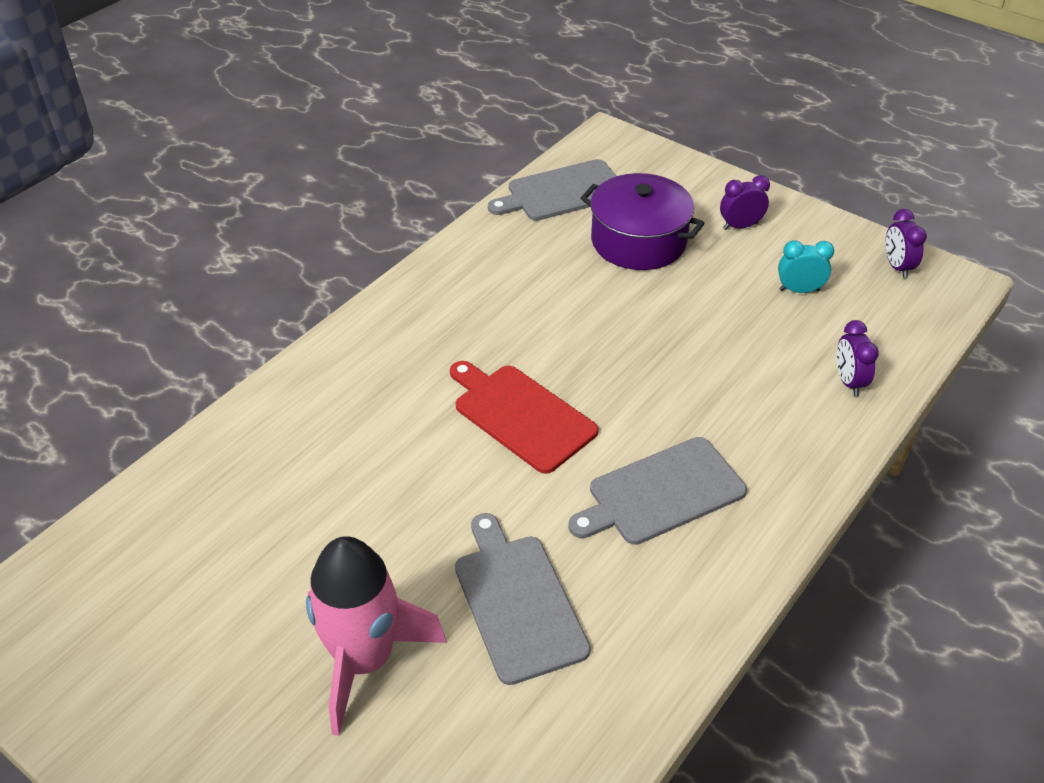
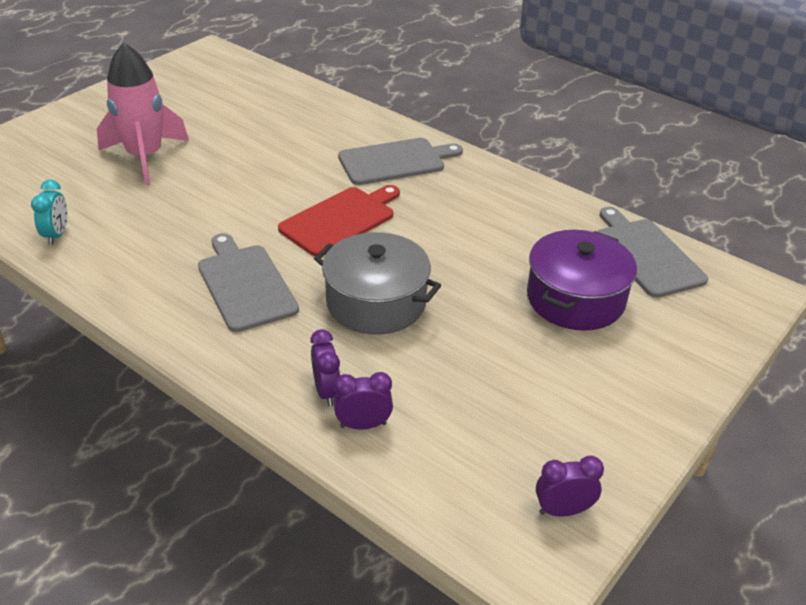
camera: 90 degrees right, 5 degrees down
grey cutting board [455,513,591,685] -> grey cutting board moved to [338,138,463,185]
purple clock [720,175,770,230] -> purple clock moved to [310,329,340,407]
turquoise clock [778,240,834,293] -> turquoise clock moved to [31,179,68,245]
none -> grey pot [314,232,441,335]

